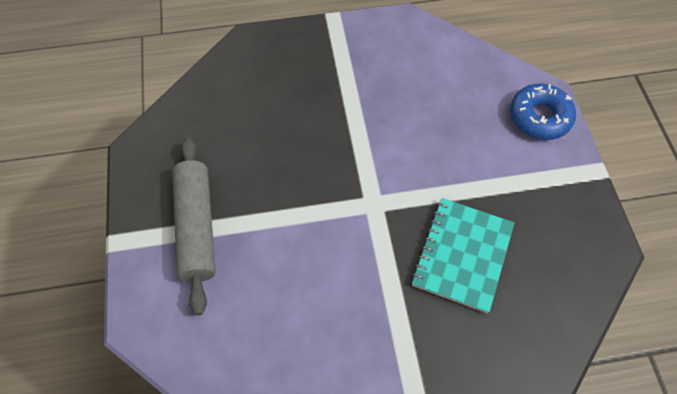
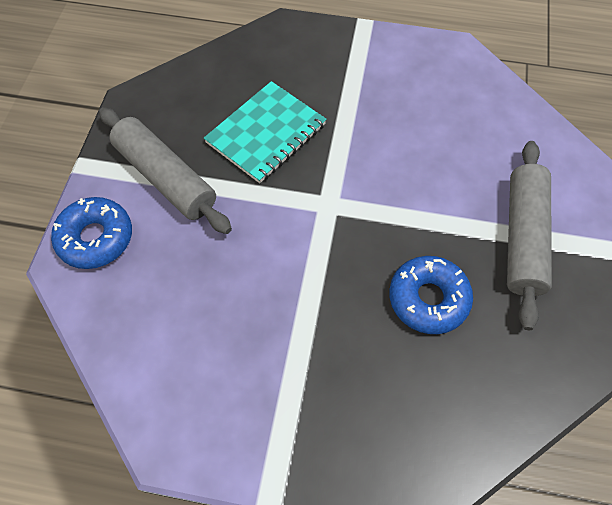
camera: 160 degrees left, 0 degrees up
none -> grey rolling pin [99,107,232,234]
none -> blue donut [389,256,473,334]

